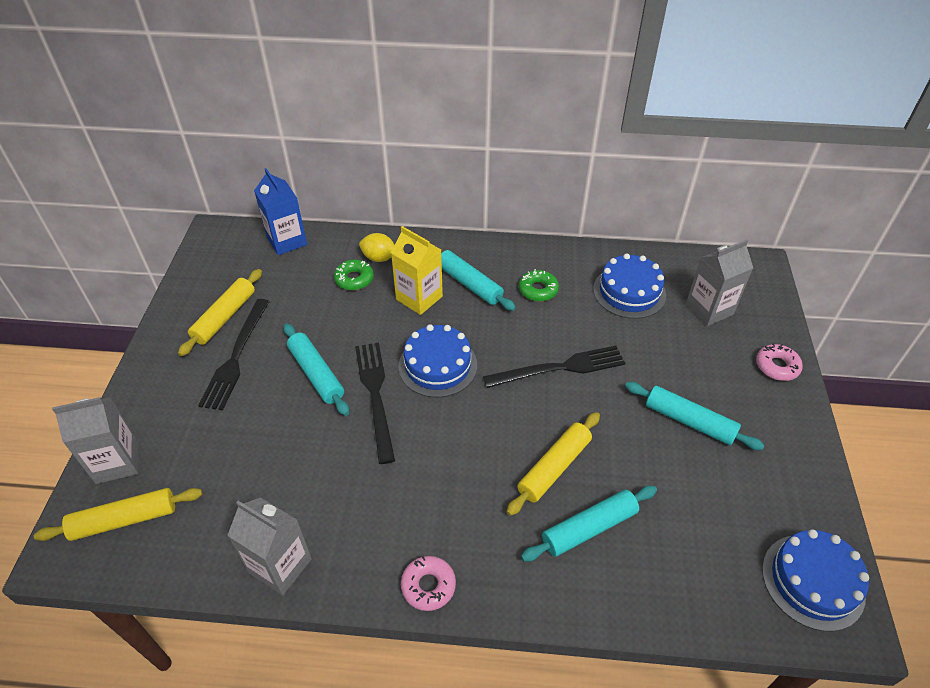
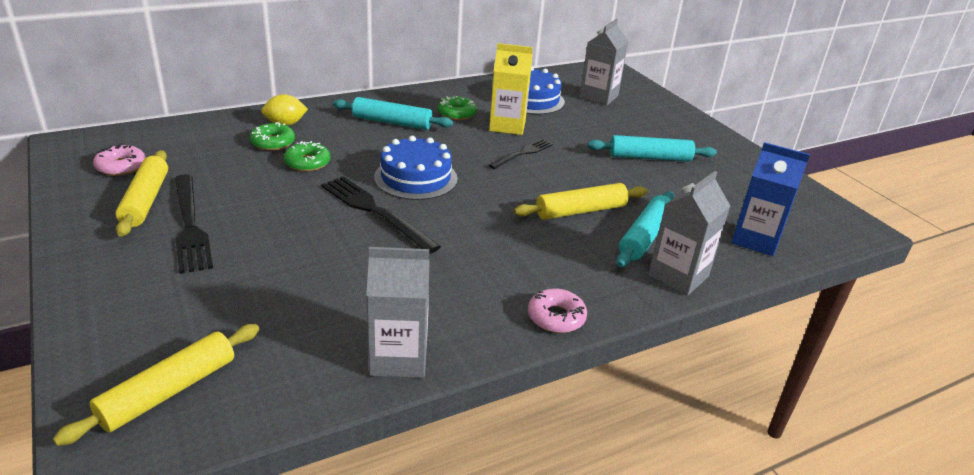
camera: 35 degrees left, 15 degrees down
grey carton [52,397,138,484] -> grey carton moved to [648,171,730,296]
blue carton [254,168,307,255] -> blue carton moved to [731,142,810,256]
turquoise rolling pin [284,323,349,416] -> none
yellow carton [391,226,443,315] -> yellow carton moved to [489,43,533,135]
black fork [483,346,625,388] -> black fork [489,139,553,169], size x0.61
yellow rolling pin [507,412,600,516] -> yellow rolling pin turned 60 degrees clockwise [514,183,647,220]
pink donut [756,343,803,381] -> pink donut moved to [93,144,146,176]
blue cake [762,529,869,631] -> none
none -> green donut [284,141,331,172]

